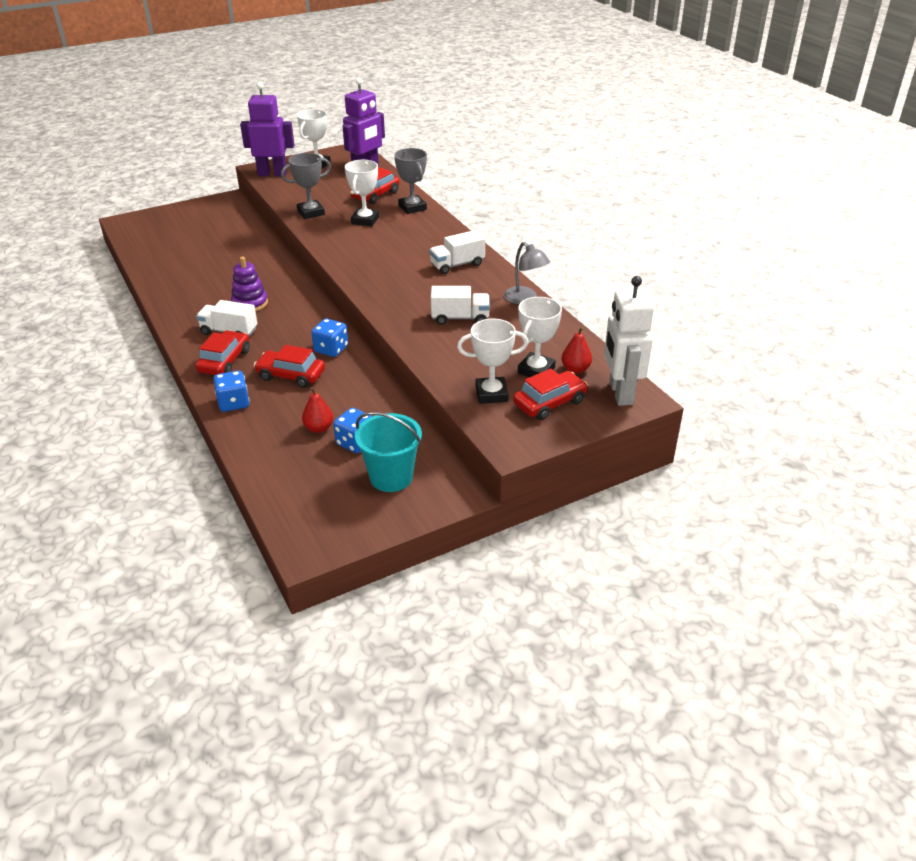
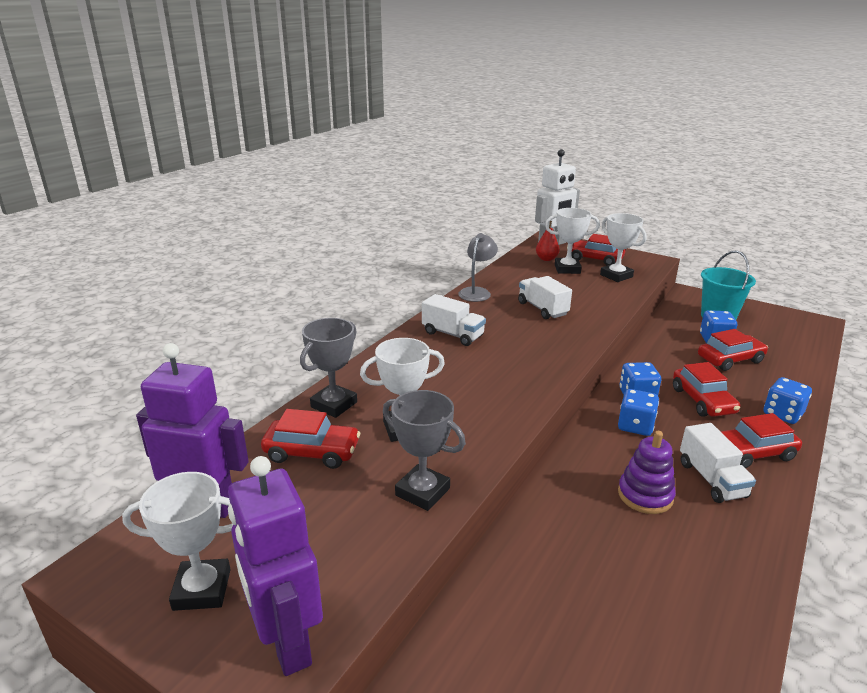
camera: 120 degrees left, 10 degrees down
red pear [302,387,333,433] -> red car [698,329,768,371]
none -> blue dice [618,389,659,436]

